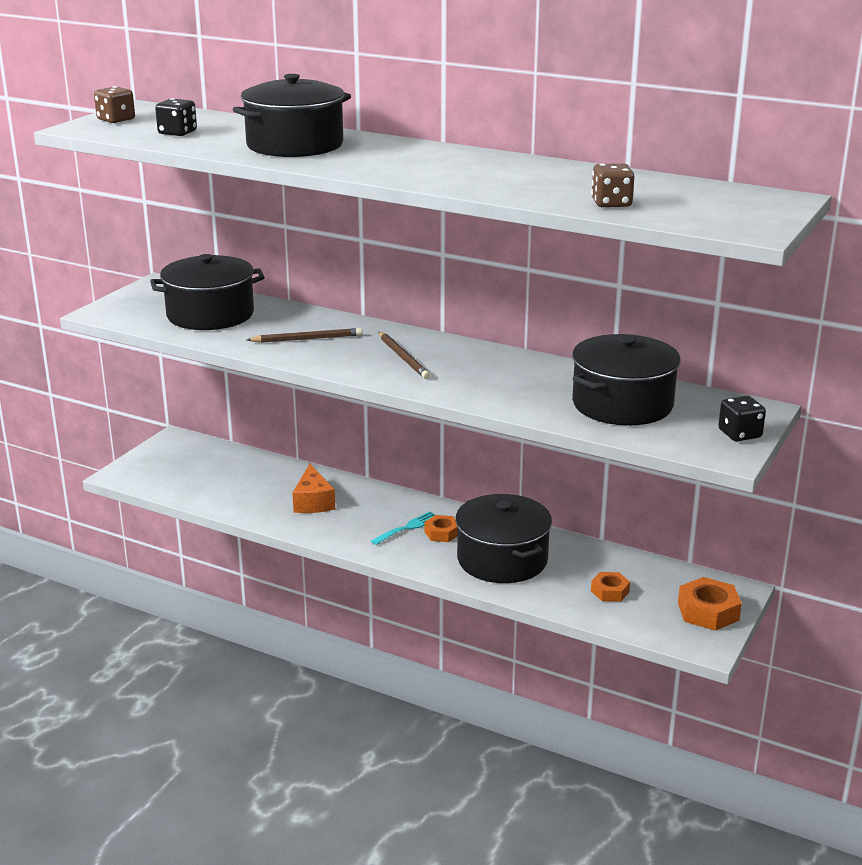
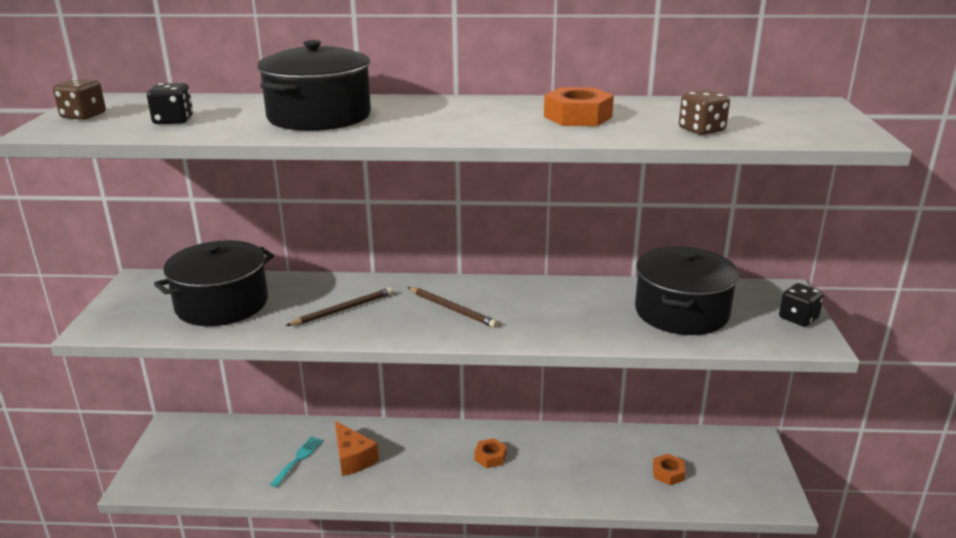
camera: 25 degrees left, 0 degrees up
turquoise fork [371,511,435,545] -> turquoise fork moved to [270,436,323,487]
black pot [455,494,552,583] -> none
orange nut [678,577,742,631] -> orange nut moved to [544,87,614,126]

